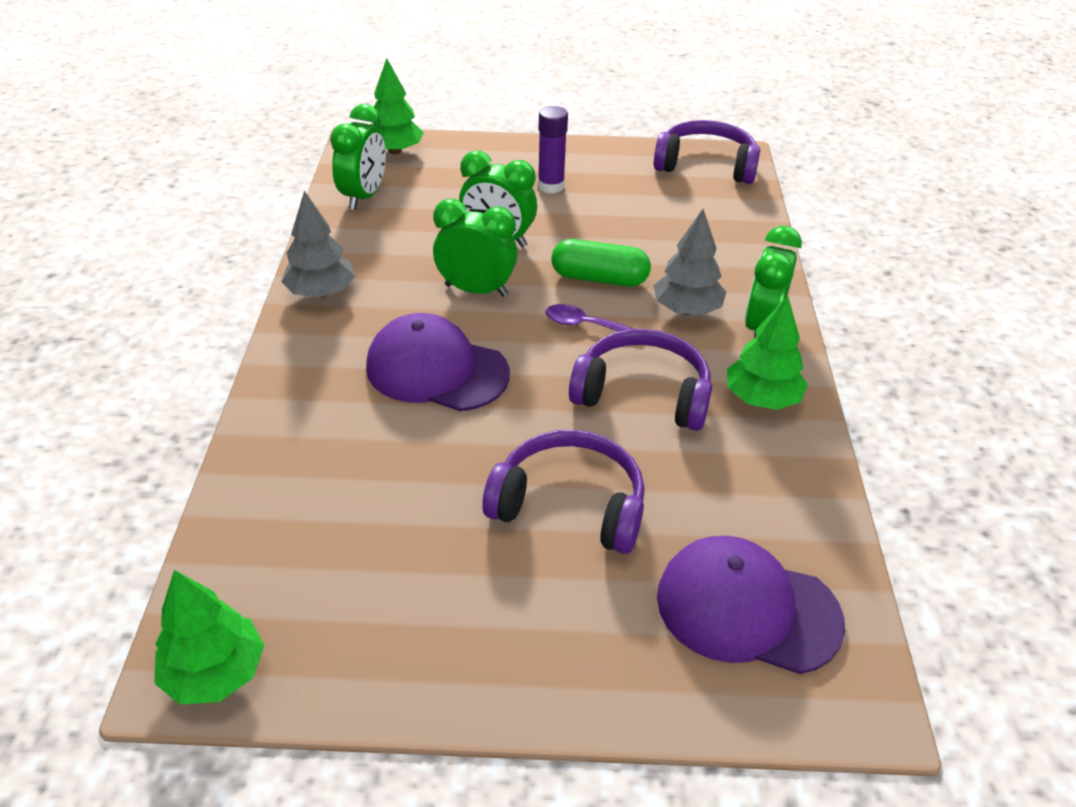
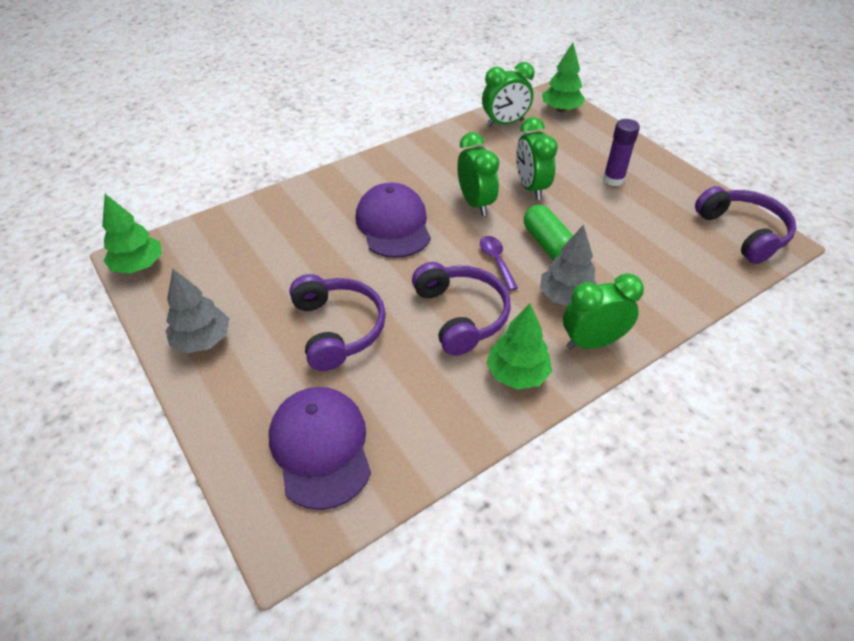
camera: 55 degrees right, 5 degrees up
grey tree [281,191,355,298] -> grey tree moved to [165,269,229,353]

